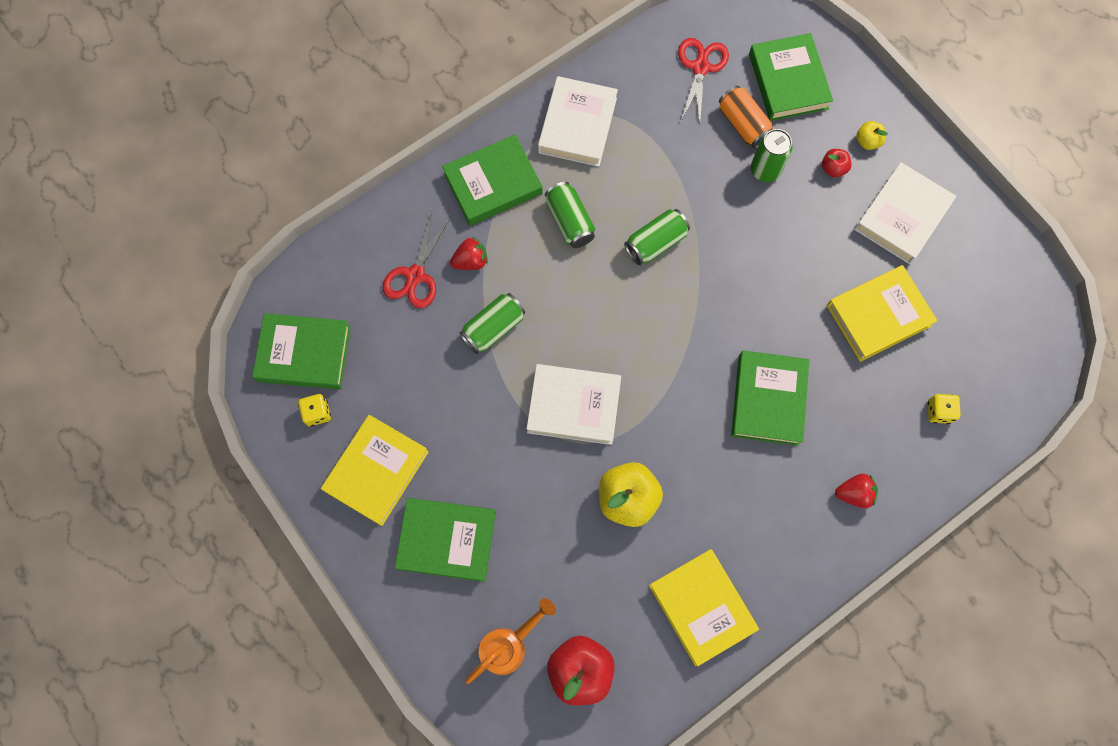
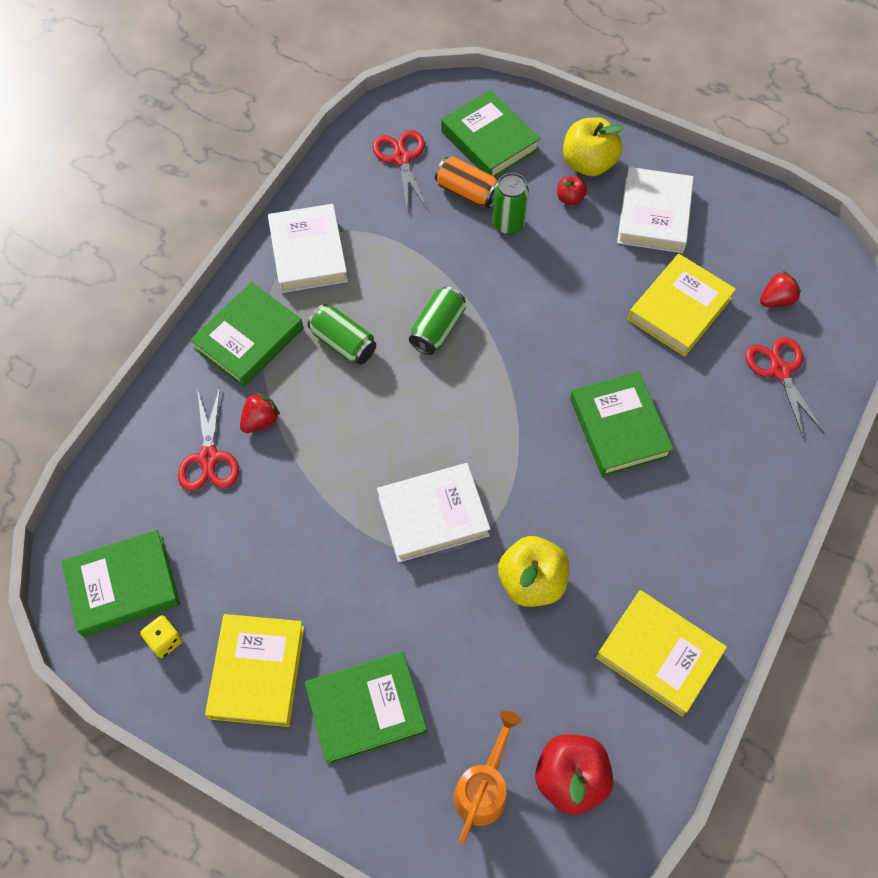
camera: 25 degrees left, 10 degrees down
green can [459,293,525,354] -> none
red strawberry [835,473,878,508] -> red strawberry moved to [760,271,801,307]
yellow apple [856,121,888,150] -> yellow apple [563,117,624,176], size x1.99
yellow dice [927,394,961,424] -> red scissors [745,337,824,438]

